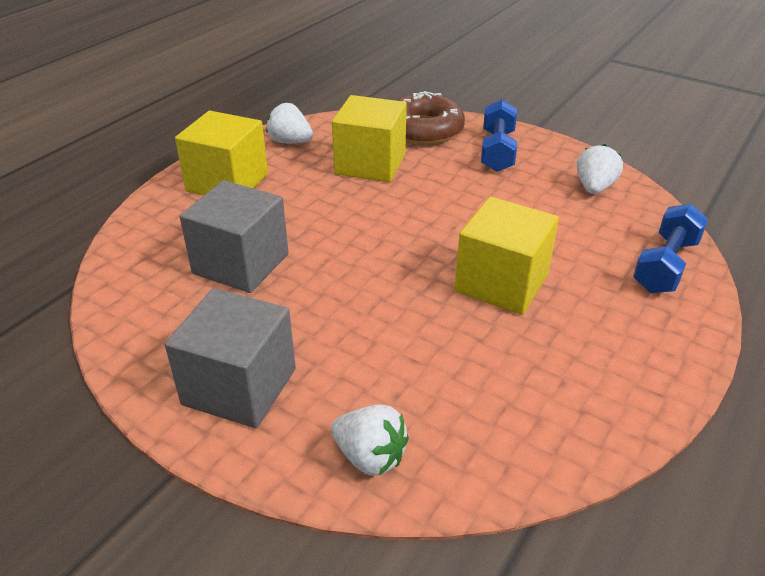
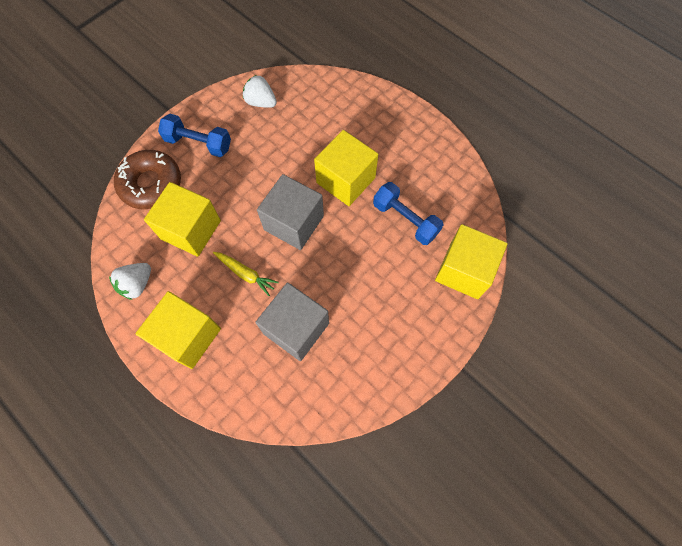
camera: 80 degrees left, 30 degrees up
grey cube [165,288,296,428] -> grey cube moved to [257,174,324,250]
white strawberry [331,405,409,475] -> yellow cube [435,224,508,299]
blue dumbbell [633,204,708,293] -> blue dumbbell moved to [373,182,444,245]
none -> yellow carrot [213,252,279,296]

